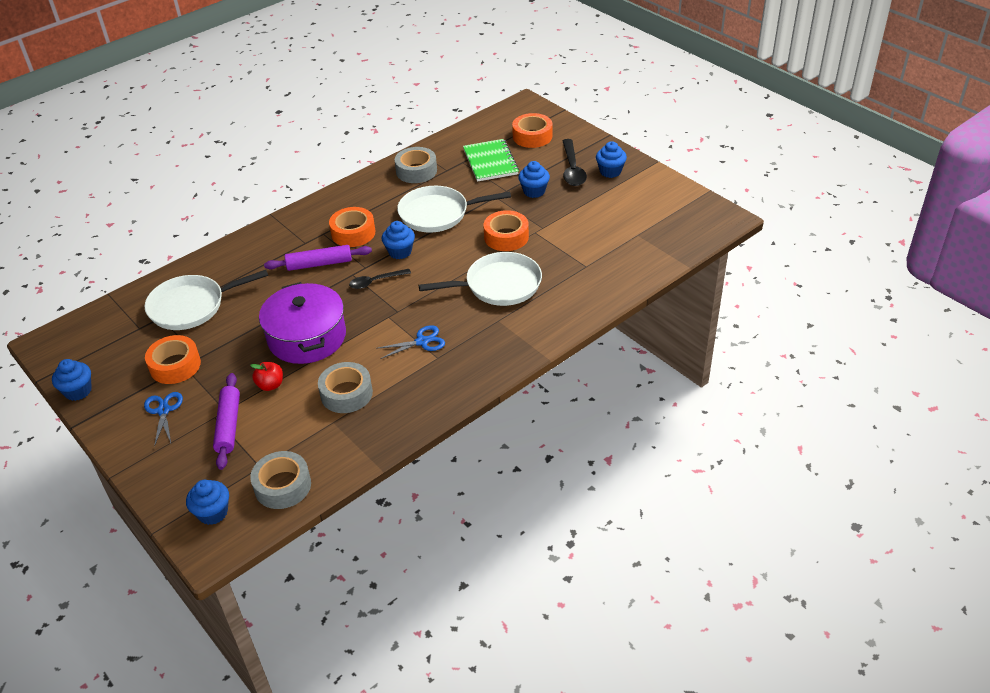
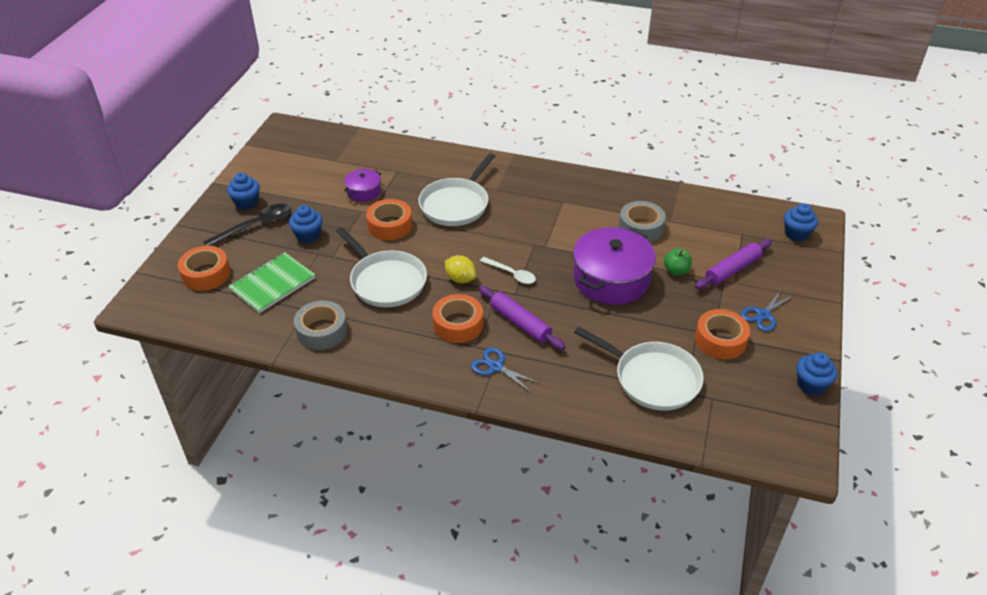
camera: 125 degrees left, 0 degrees up
red apple [250,362,283,391] -> green apple [664,248,692,275]
grey tape [250,451,311,509] -> none
black spoon [349,269,411,289] -> white spoon [480,257,536,284]
blue scissors [376,325,445,359] -> blue scissors moved to [471,347,541,392]
blue cupcake [382,221,415,259] -> yellow lemon [445,255,476,283]
white pan [418,252,542,306] -> white pan turned 105 degrees counterclockwise [418,153,495,226]
none -> purple pot [344,169,381,202]

